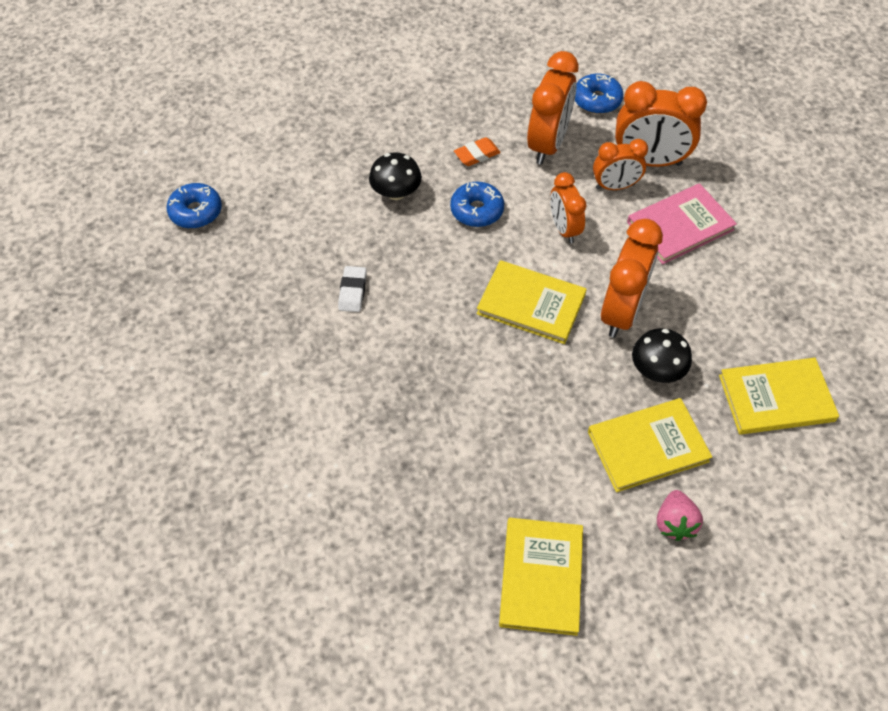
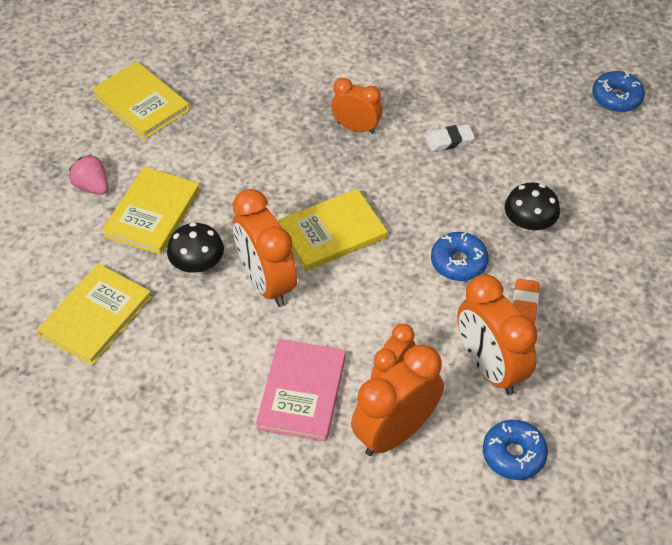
camera: 130 degrees right, 5 degrees down
white eraser [338,266,367,312] -> white eraser turned 60 degrees counterclockwise [426,124,475,152]
orange clock [550,172,586,243] -> orange clock moved to [331,78,382,134]

